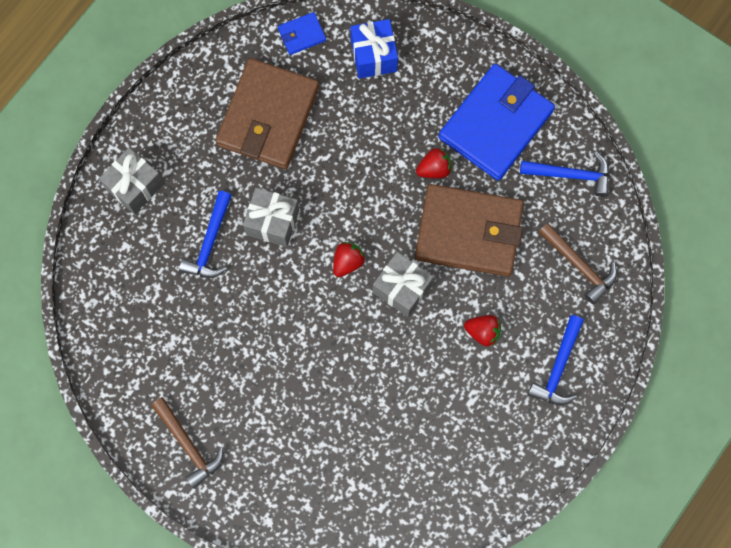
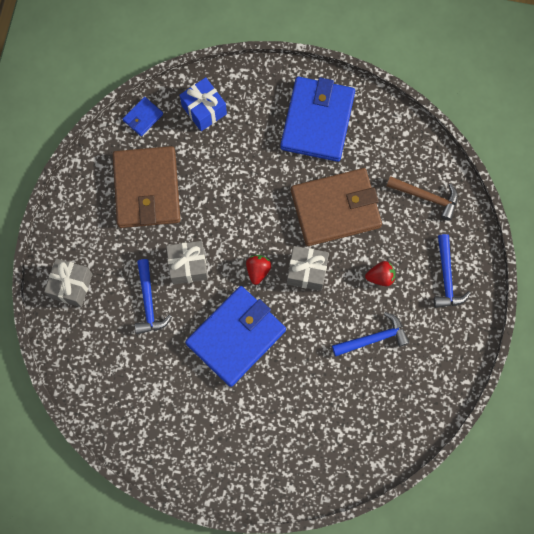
camera: 25 degrees left, 0 degrees up
brown hammer [151,397,223,489] -> none
red strawberry [416,148,452,178] -> none
blue hammer [520,151,609,197] -> blue hammer moved to [332,312,409,356]
none -> blue wallet [185,286,286,387]

